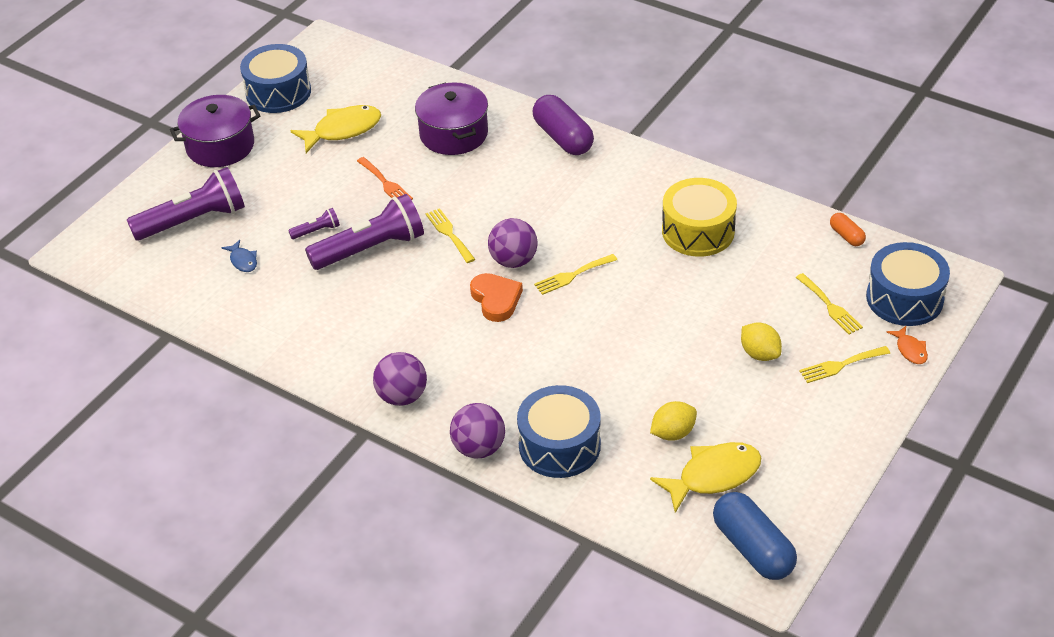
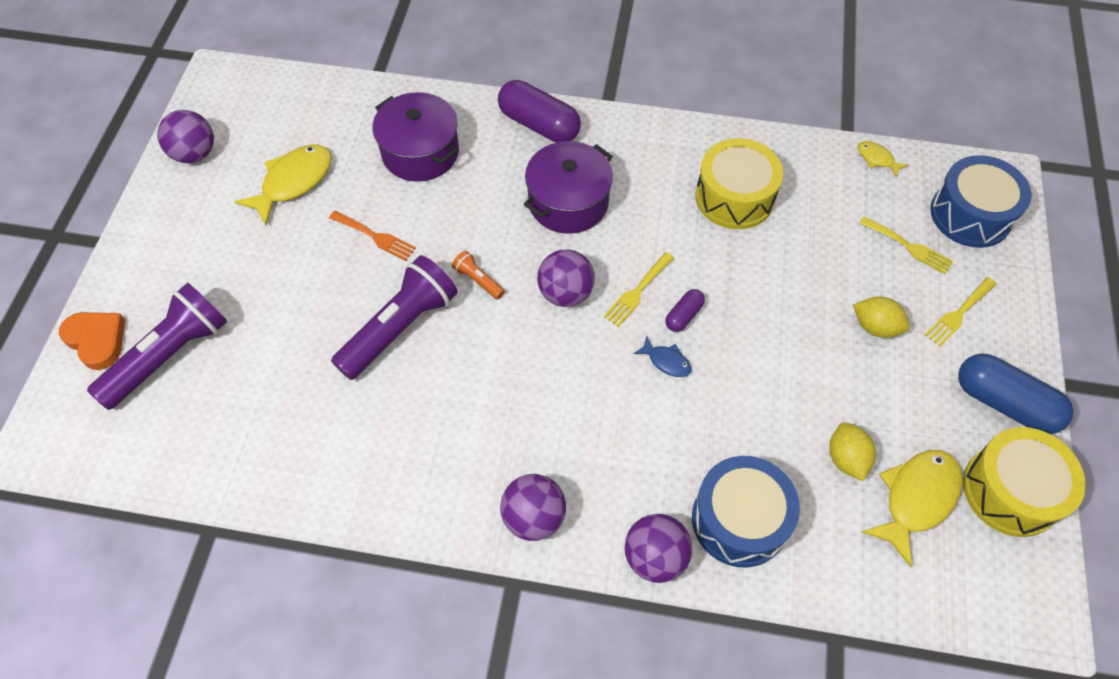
camera: 25 degrees left, 15 degrees up
purple pot [170,95,260,167] -> purple pot moved to [524,141,613,234]
blue fish [222,240,257,272] -> blue fish moved to [633,335,691,377]
blue drum [240,44,311,113] -> purple ball [157,110,214,163]
purple flashlight [288,208,340,239] -> none
yellow fork [426,208,475,263] -> orange flashlight [452,251,505,300]
orange heart [470,273,523,322] -> orange heart moved to [59,312,125,370]
yellow lemon [650,401,697,441] -> yellow lemon turned 45 degrees counterclockwise [829,422,876,481]
blue capsule [713,492,797,580] -> blue capsule moved to [958,354,1074,434]
orange capsule [830,213,866,246] -> yellow fish [858,141,909,178]
orange fish [887,326,928,364] -> none
none -> purple capsule [665,289,705,332]
none -> yellow drum [963,427,1086,537]

